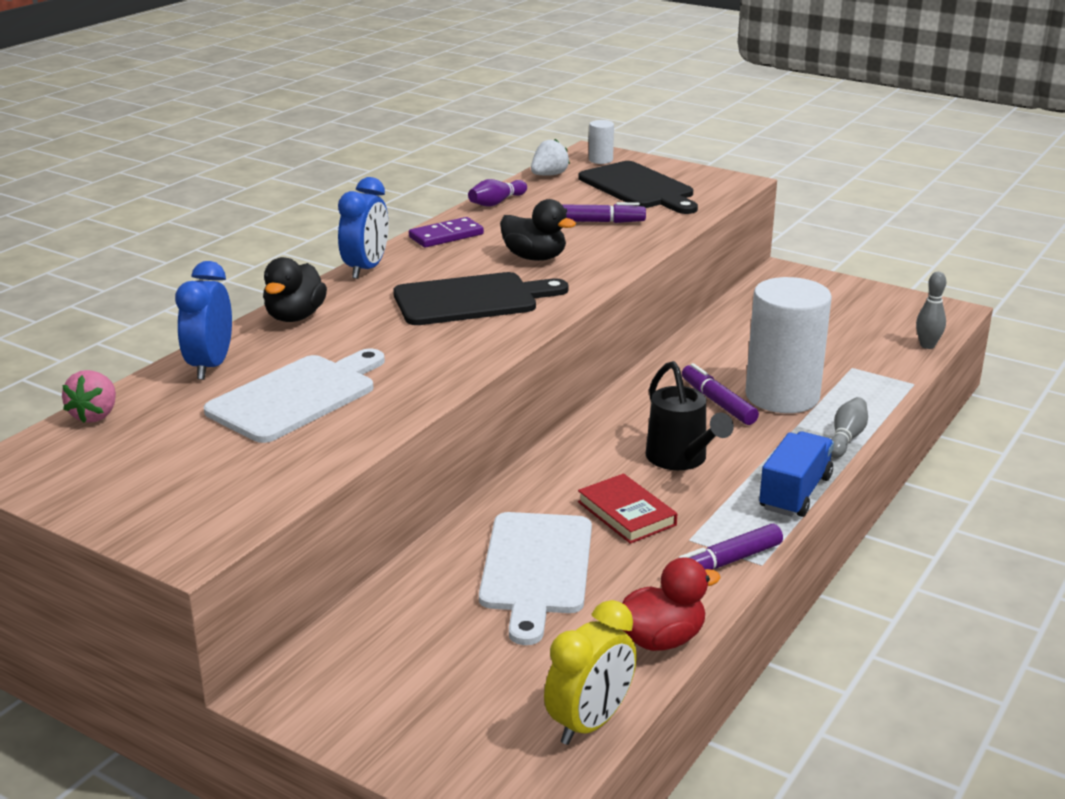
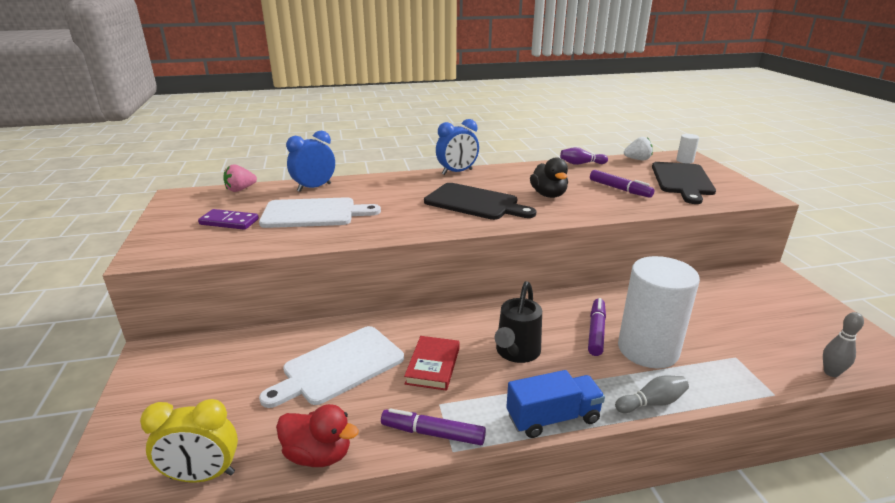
camera: 45 degrees right, 0 degrees up
black duck [263,257,327,322] -> none
purple domino [409,217,484,247] -> purple domino moved to [198,209,259,230]

